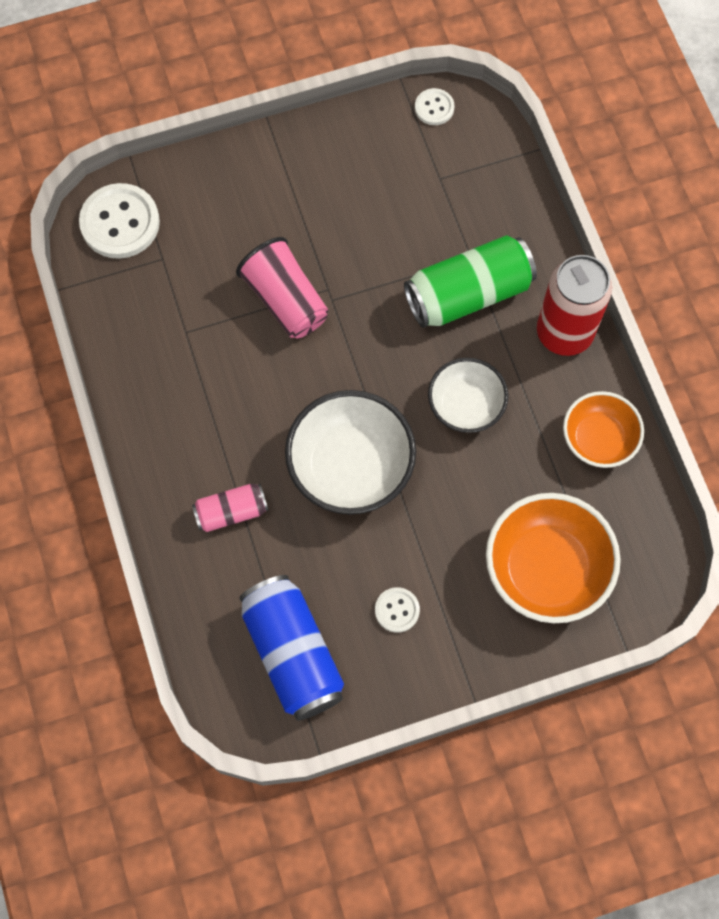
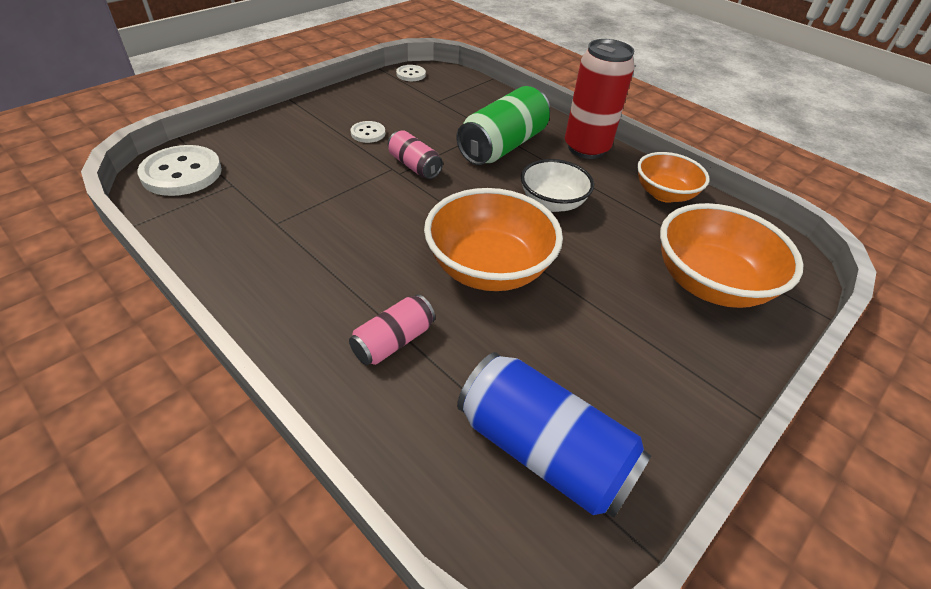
camera: 30 degrees left, 25 degrees down
pink cup [236,237,328,338] -> none
white bowl [285,390,416,515] -> orange bowl [424,188,563,291]
white button [375,587,420,633] -> white button moved to [350,121,385,143]
none -> pink can [388,130,443,179]

